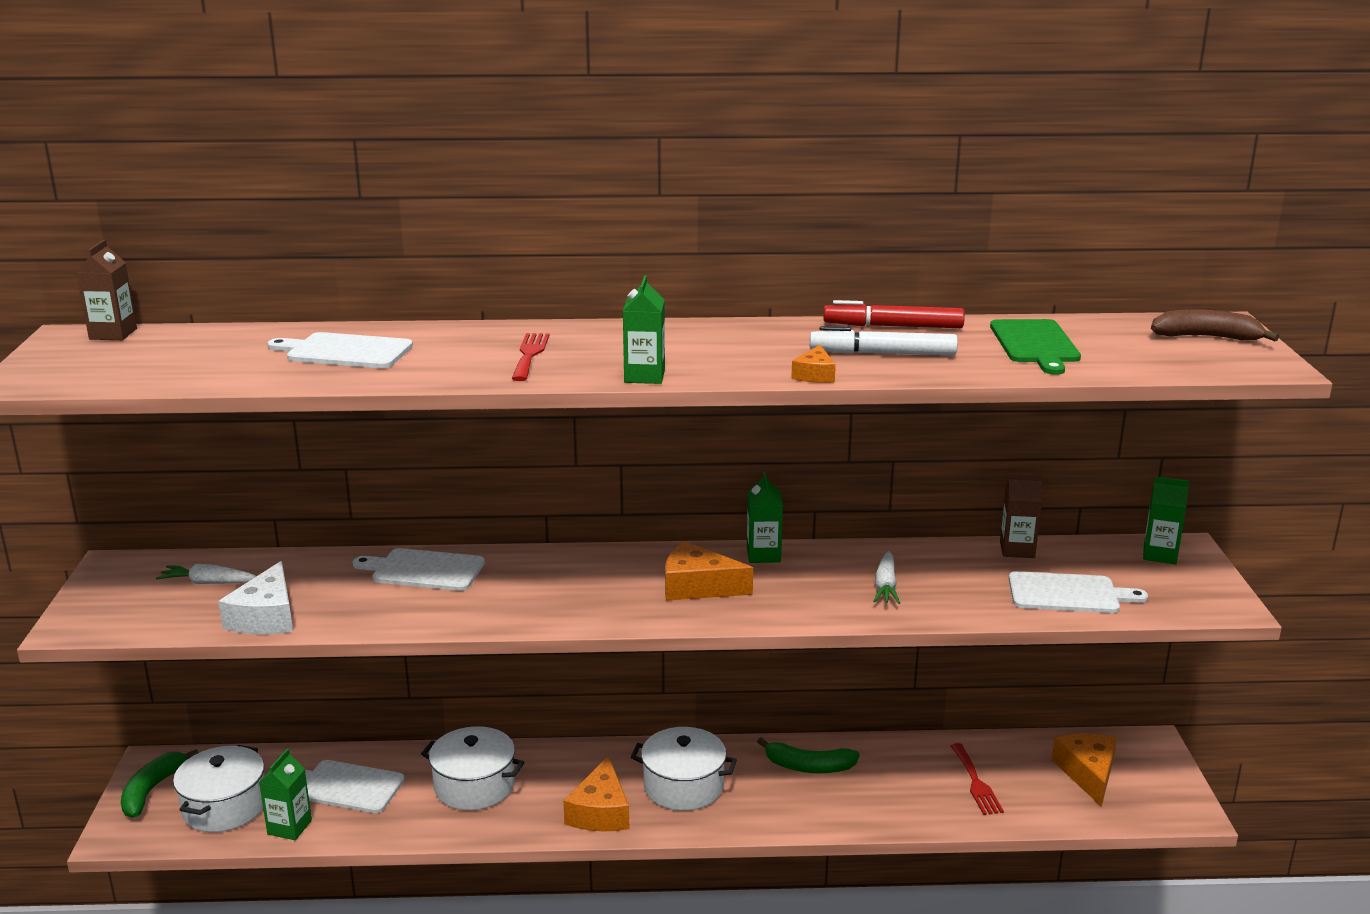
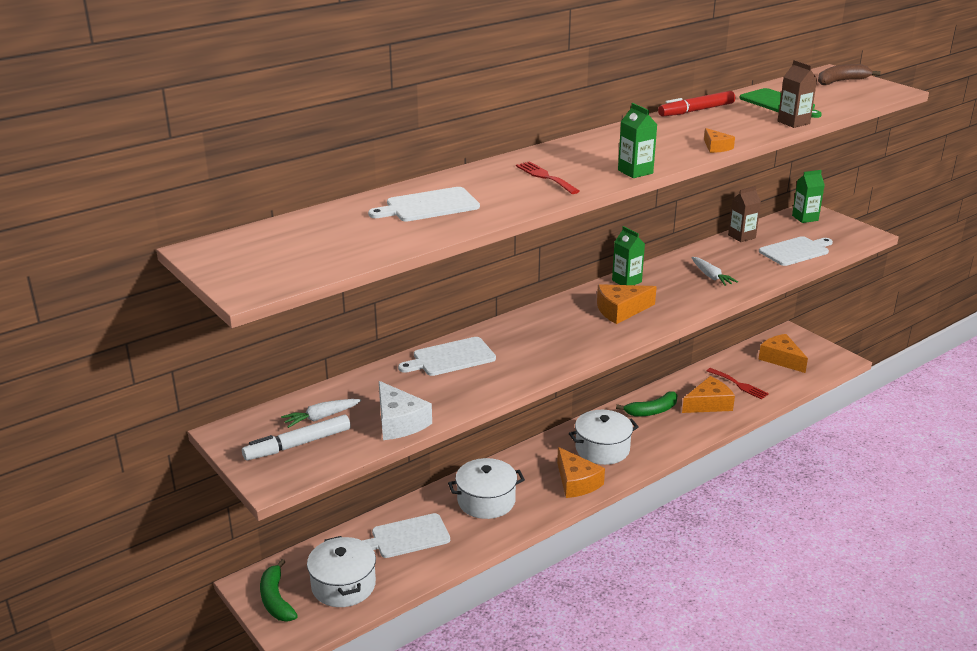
camera: 35 degrees left, 5 degrees up
brown carton [76,240,137,340] -> brown carton moved to [778,60,817,128]
green carton [259,748,312,840] -> none
white marker [810,326,958,355] -> white marker moved to [242,415,350,460]
none -> orange cheese [682,376,735,413]

